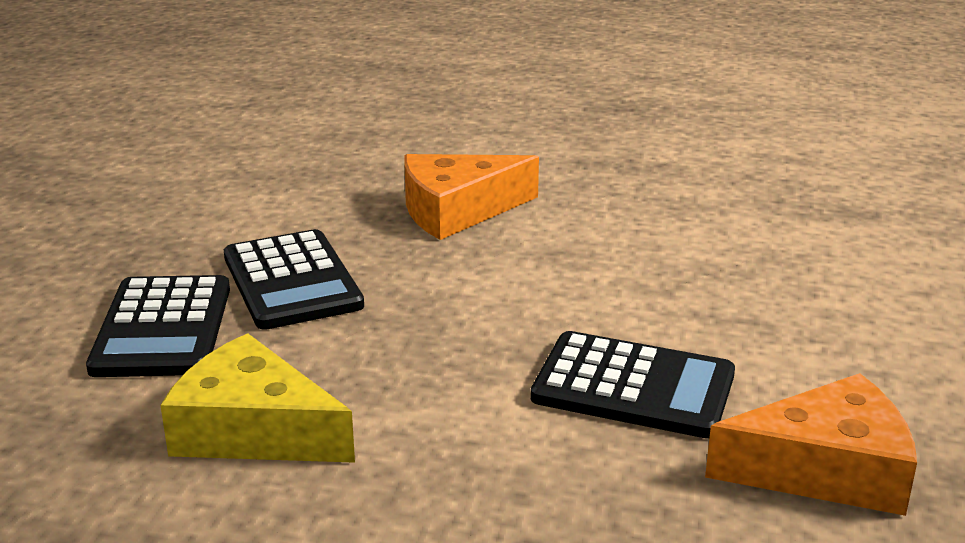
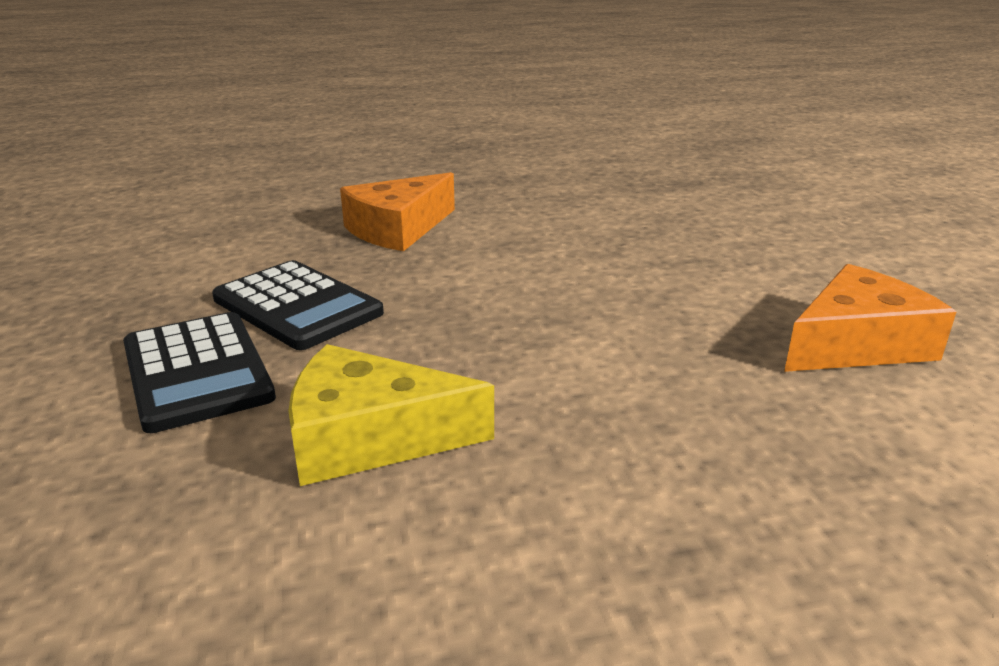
camera: 25 degrees left, 0 degrees up
black calculator [531,331,735,438] -> none

